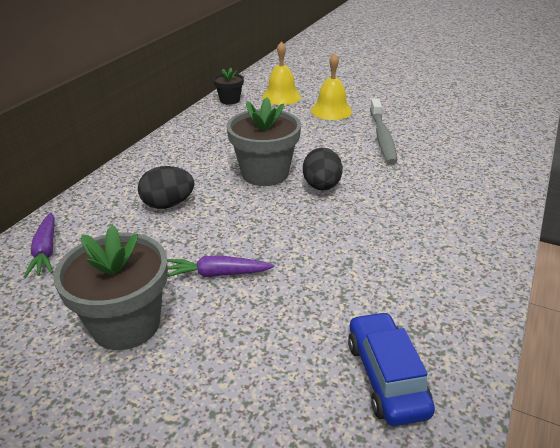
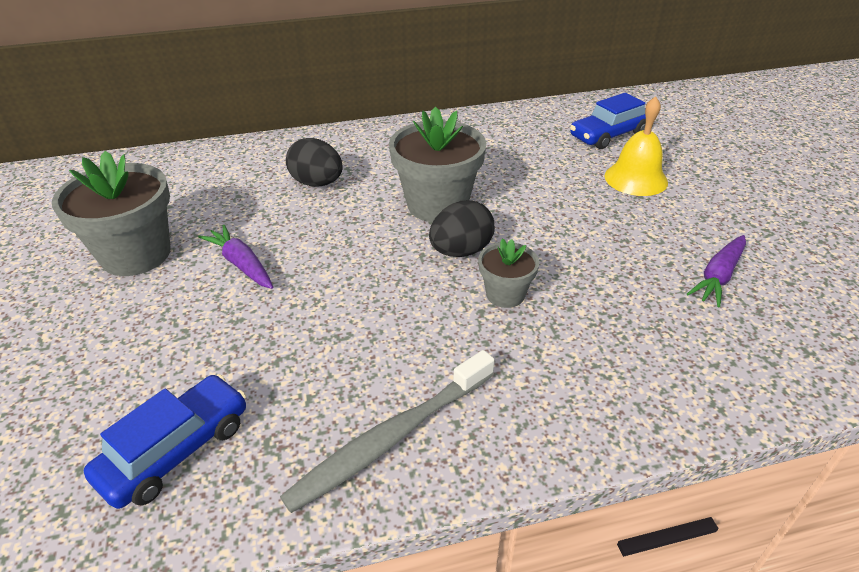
camera: 50 degrees right, 5 degrees up
purple carrot [24,213,55,278] -> purple carrot moved to [687,235,746,307]
black flower pot [213,68,244,105] -> none
yellow bell [262,41,301,105] -> blue car [570,93,646,149]
grey toothbrush [370,98,397,164] -> grey toothbrush moved to [280,350,495,513]
none -> grey flower pot [478,239,539,308]

